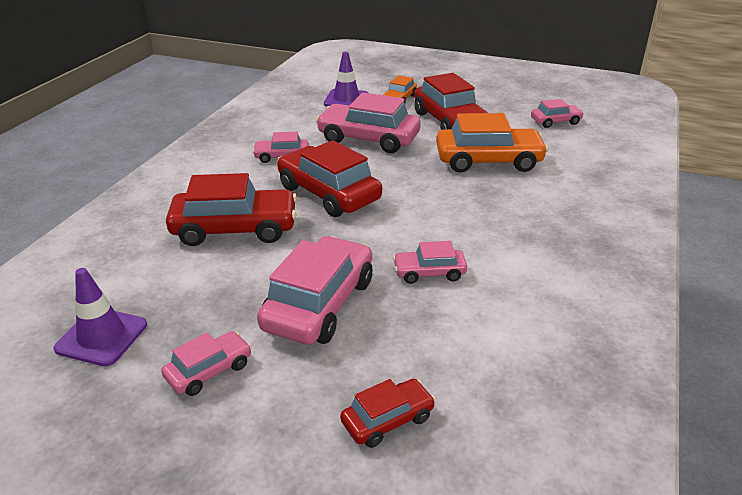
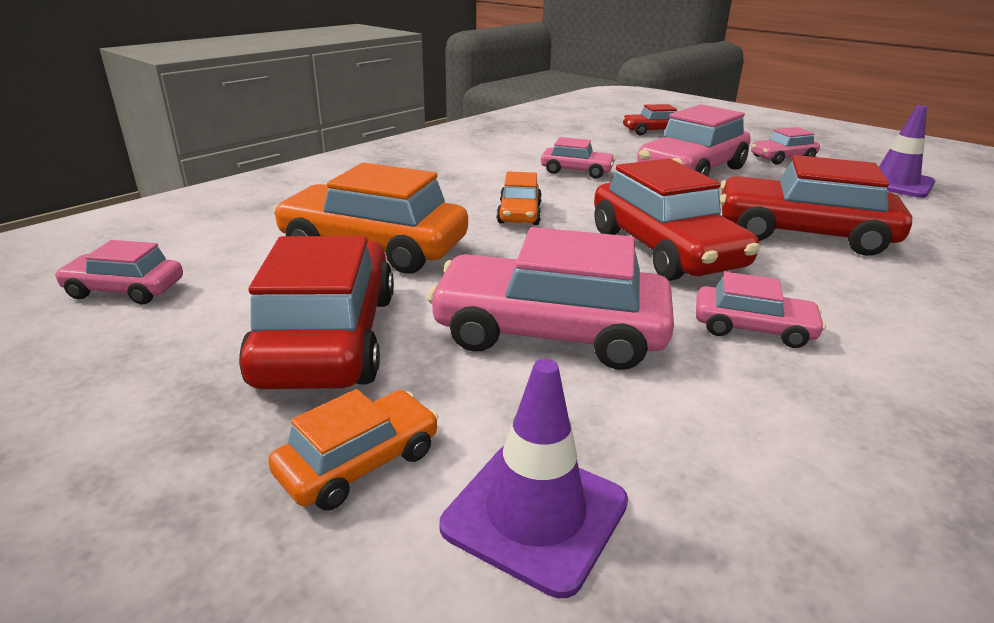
camera: 160 degrees left, 5 degrees down
pink car [316,93,421,153] -> pink car turned 150 degrees clockwise [427,227,674,370]
none -> orange car [497,171,542,225]

